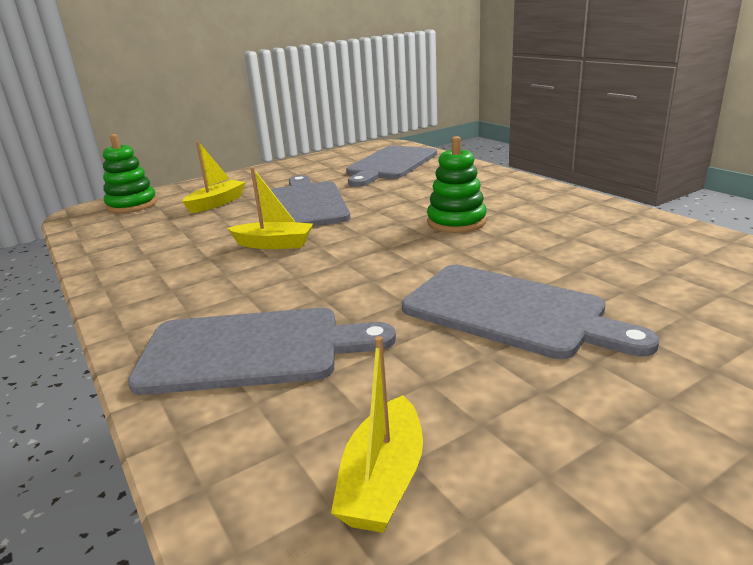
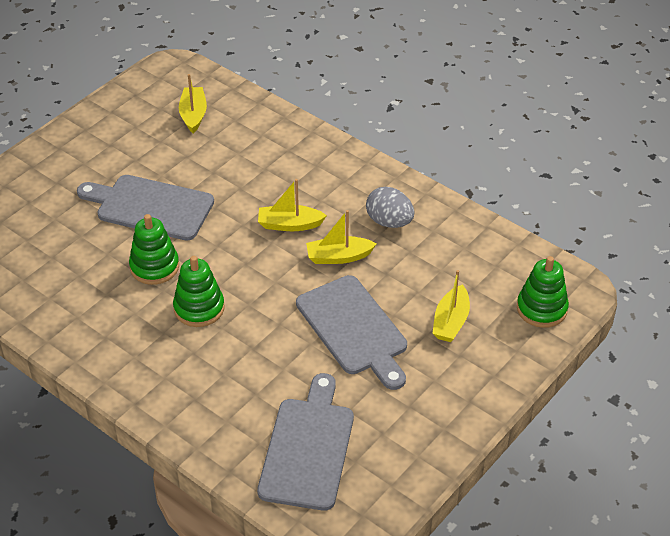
camera: 160 degrees right, 20 degrees up
grey cutting board [128,308,396,395] -> none
none -> green stacking toy [129,214,179,285]
none -> yellow boat [258,179,327,231]
none -> grey egg [366,187,414,228]

